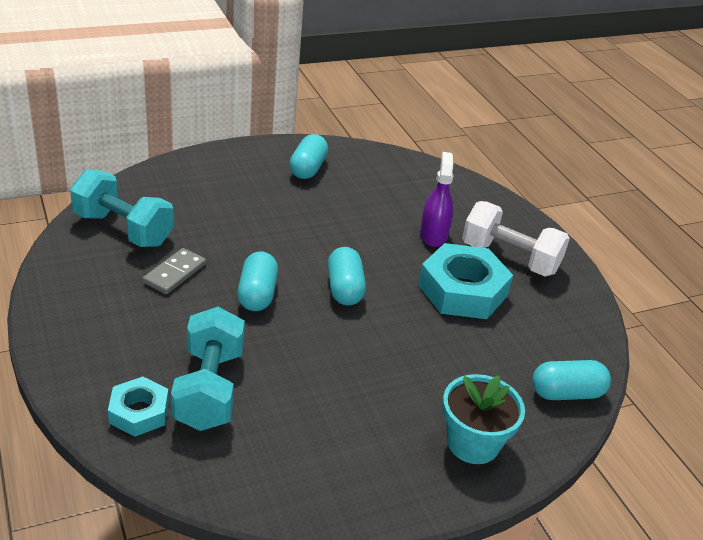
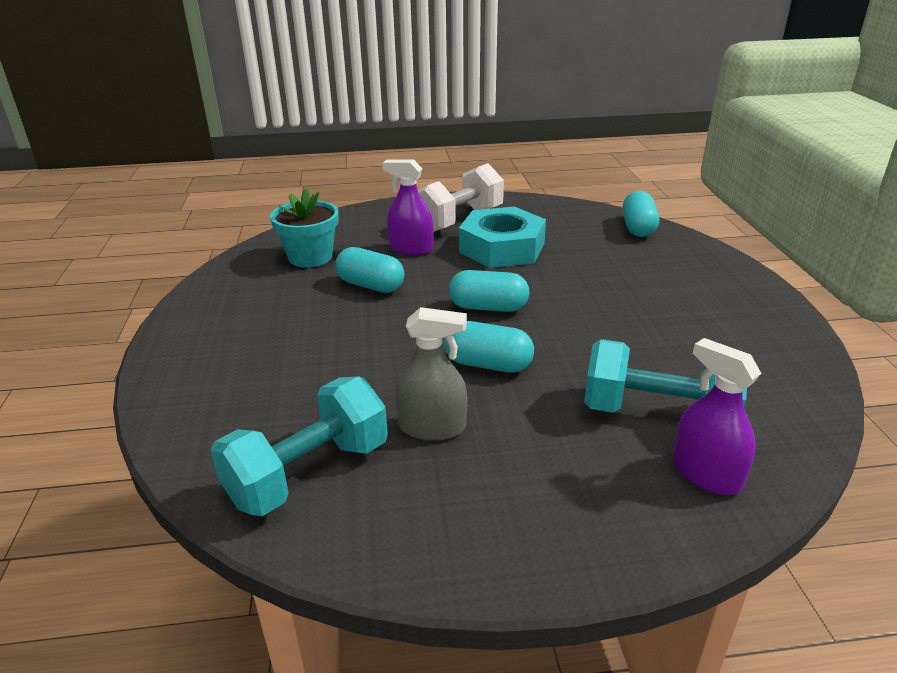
camera: 70 degrees left, 5 degrees down
turquoise nut [108,377,169,437] -> purple spray bottle [673,338,761,495]
grey domino [143,248,206,294] -> grey spray bottle [395,307,467,441]
turquoise capsule [289,134,328,179] -> turquoise capsule moved to [335,247,405,293]
turquoise flower pot [442,374,525,464] -> turquoise flower pot moved to [270,189,338,268]

